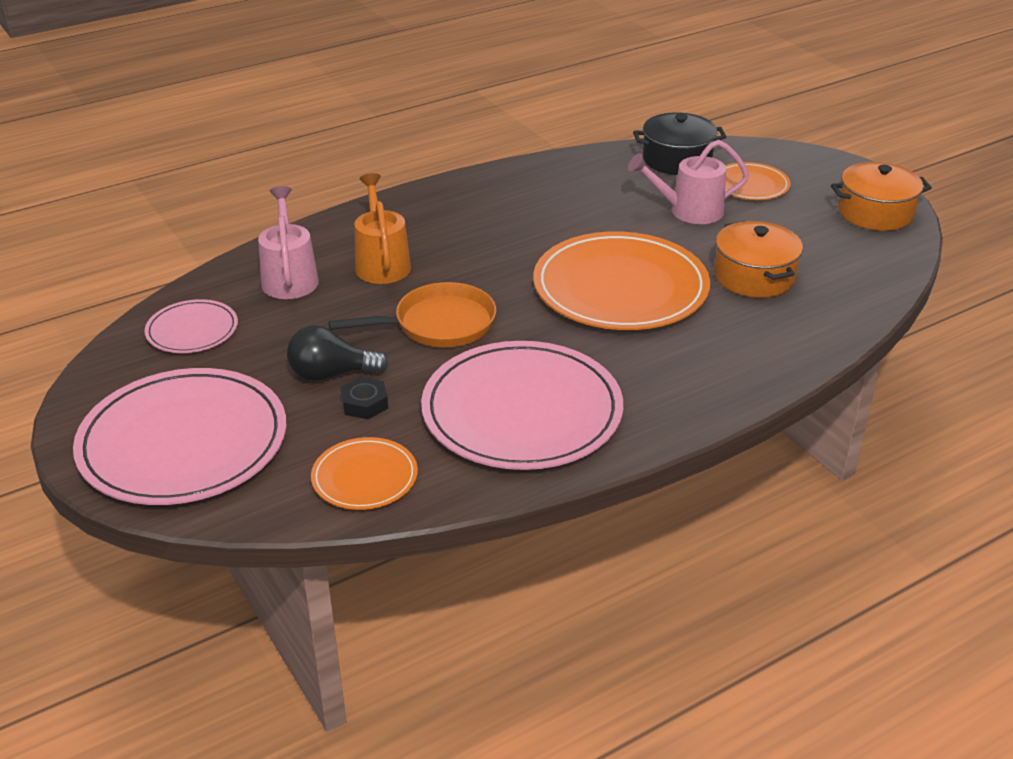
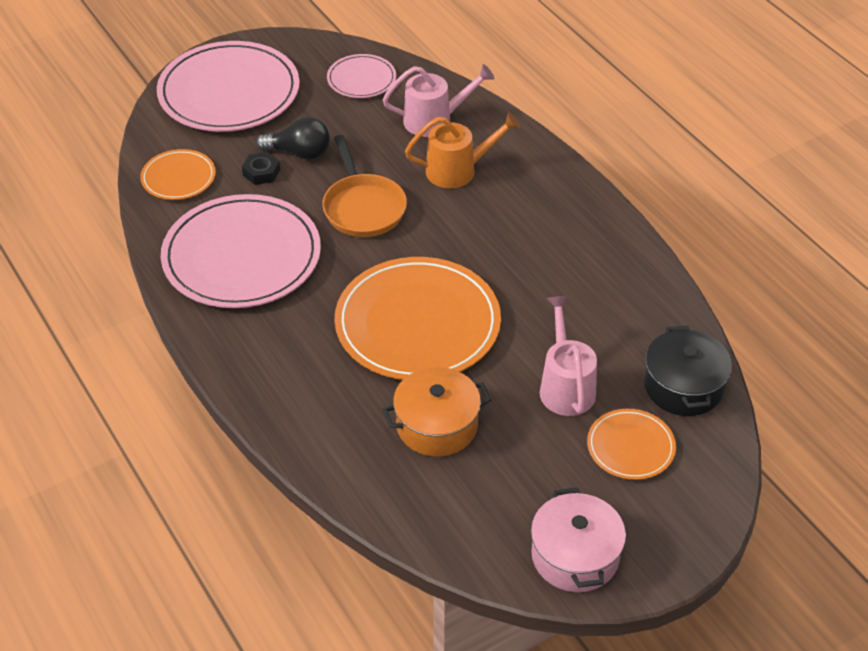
camera: 90 degrees right, 10 degrees up
black light bulb [287,325,388,381] -> black light bulb turned 105 degrees clockwise [256,117,330,160]
orange pot [831,162,932,231] -> pink pot [531,487,626,592]

